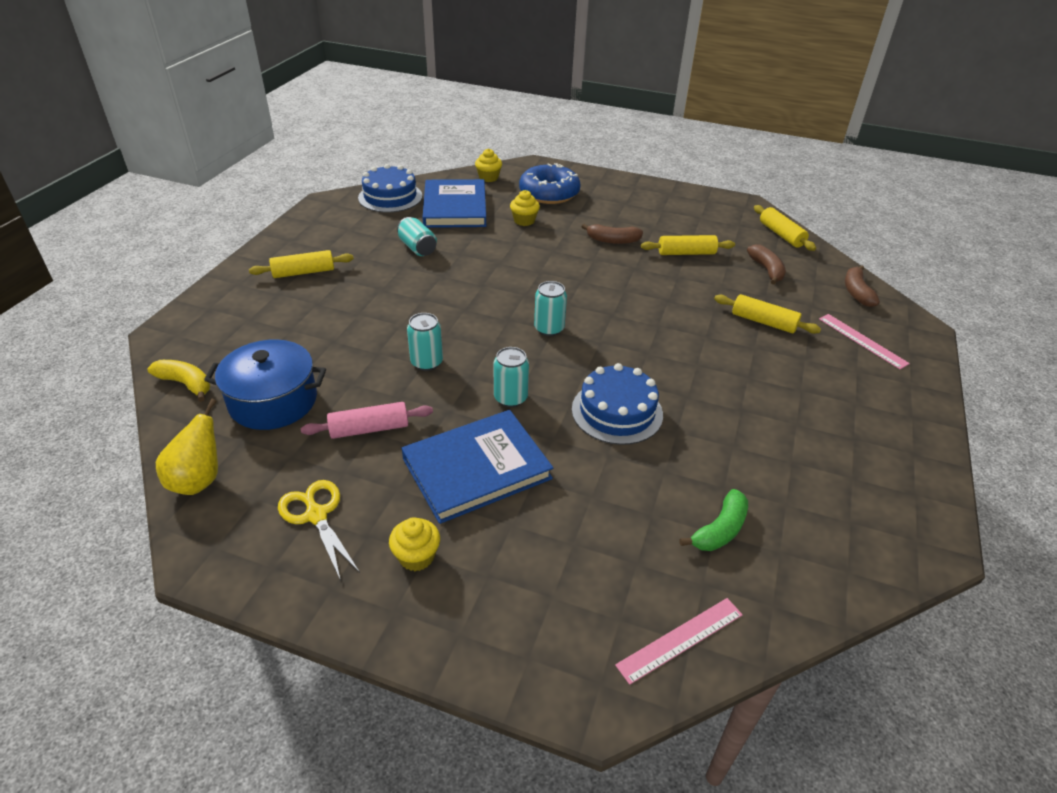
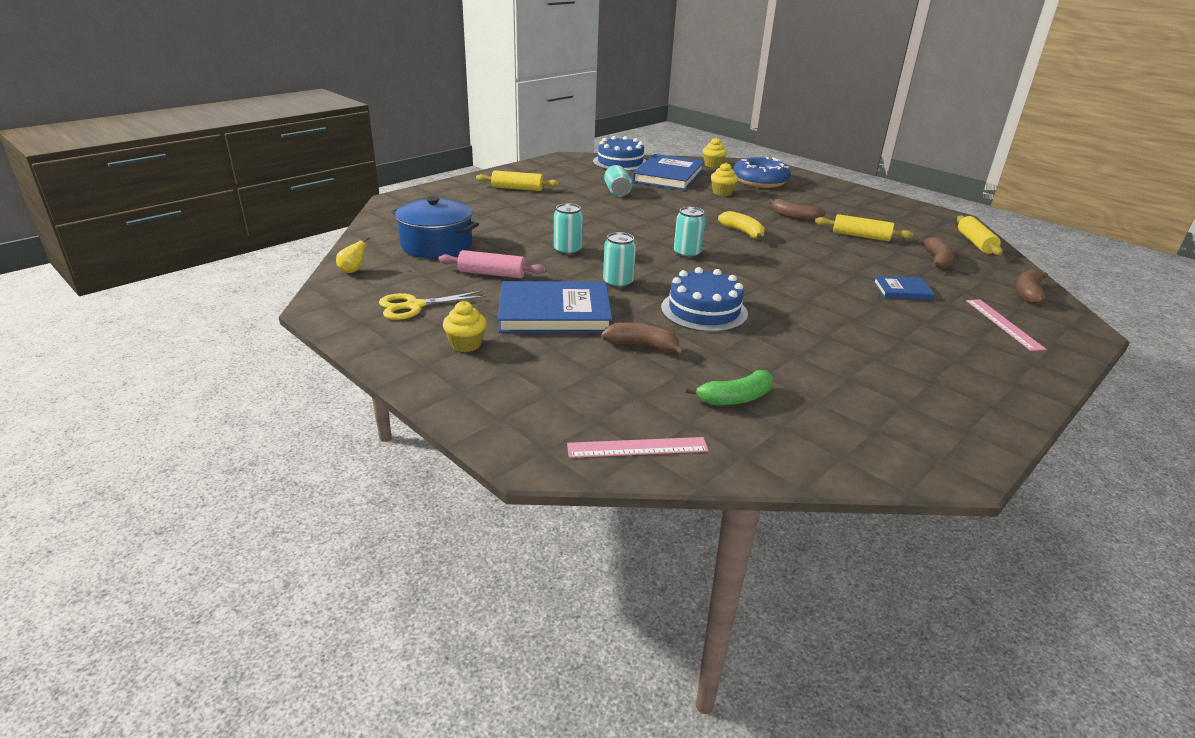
camera: 25 degrees right, 10 degrees down
yellow banana [147,360,210,402] -> yellow banana moved to [718,211,765,240]
yellow pear [156,399,218,495] -> yellow pear [336,237,370,273], size x0.57
yellow scissors [278,480,360,581] -> yellow scissors turned 105 degrees counterclockwise [379,291,487,320]
yellow rolling pin [714,294,821,334] -> blue book [873,276,935,300]
none -> brown banana [601,323,686,355]

